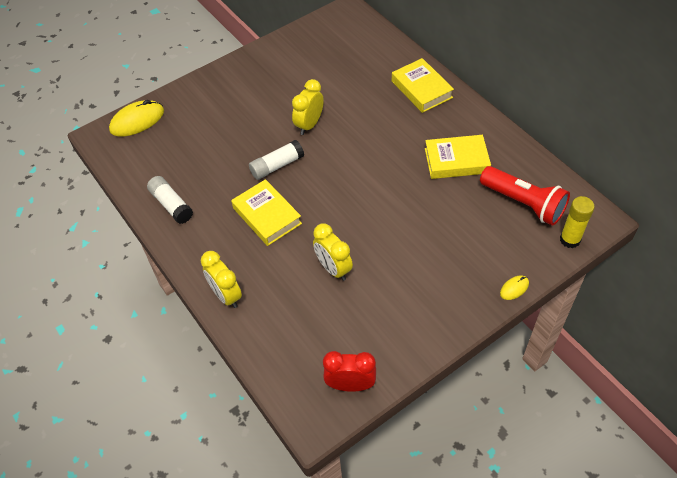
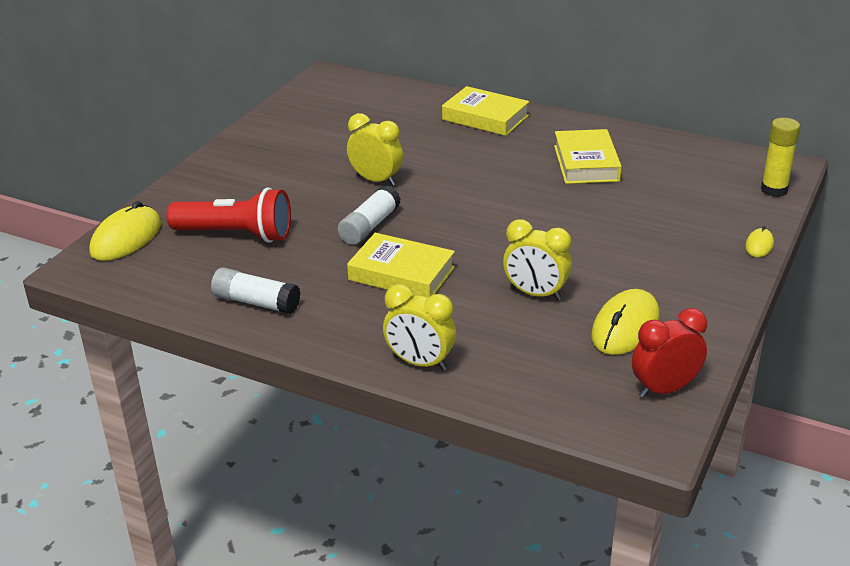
camera: 30 degrees left, 20 degrees down
yellow clock [292,79,324,135] -> yellow clock turned 120 degrees clockwise [347,113,403,186]
yellow book [425,135,491,179] -> yellow book turned 60 degrees counterclockwise [554,129,622,184]
red flashlight [480,166,570,226] -> red flashlight moved to [166,188,291,243]
none -> yellow mouse [591,289,660,355]

